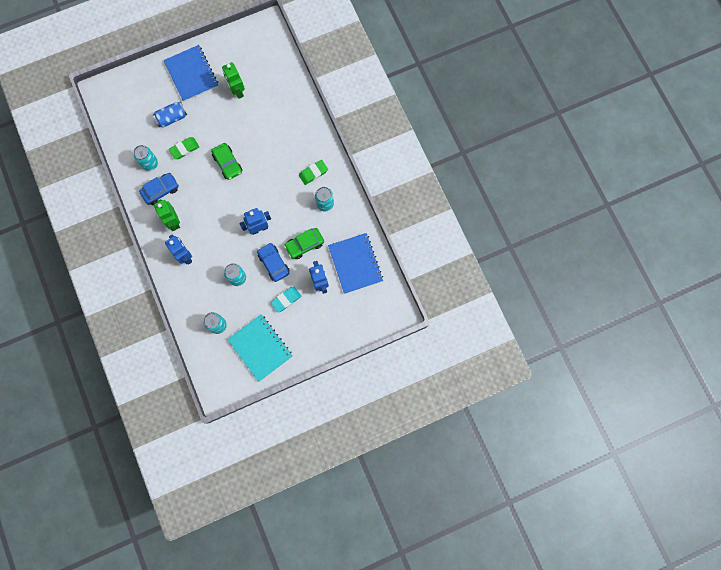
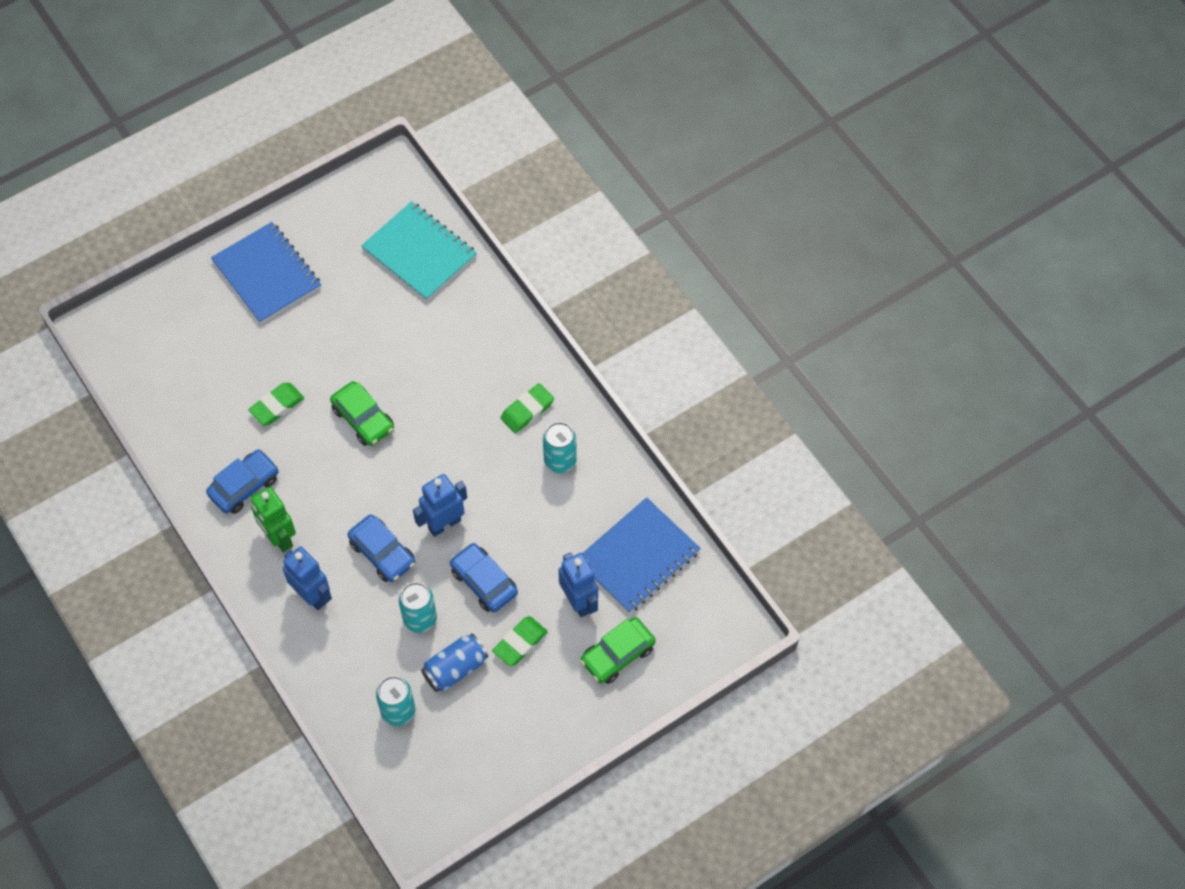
camera: 10 degrees left, 15 degrees down
turquoise can [133,145,158,171] -> none
blue can [153,102,187,128] -> blue can moved to [421,633,488,692]
green robot [222,62,245,99] -> none
turquoise notebook [227,314,292,382] -> turquoise notebook moved to [361,201,477,301]
turquoise eraser [271,286,301,313] -> green eraser [492,616,548,667]
green car [284,228,324,259] -> green car moved to [580,617,656,684]
blue notebook [328,233,383,294] -> blue notebook turned 75 degrees clockwise [583,497,701,613]
none -> blue car [347,514,415,582]

